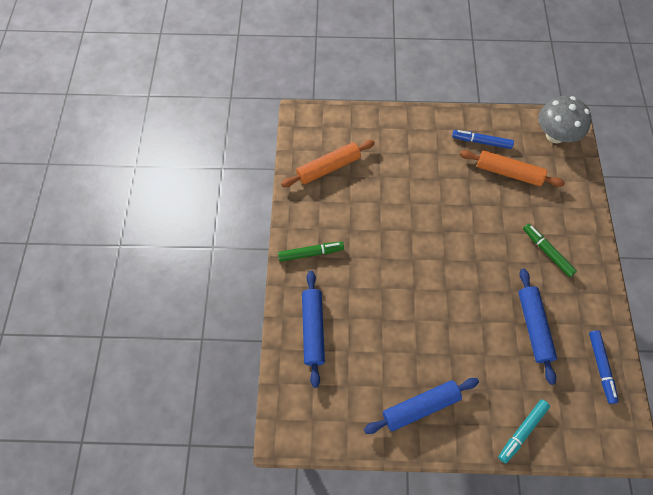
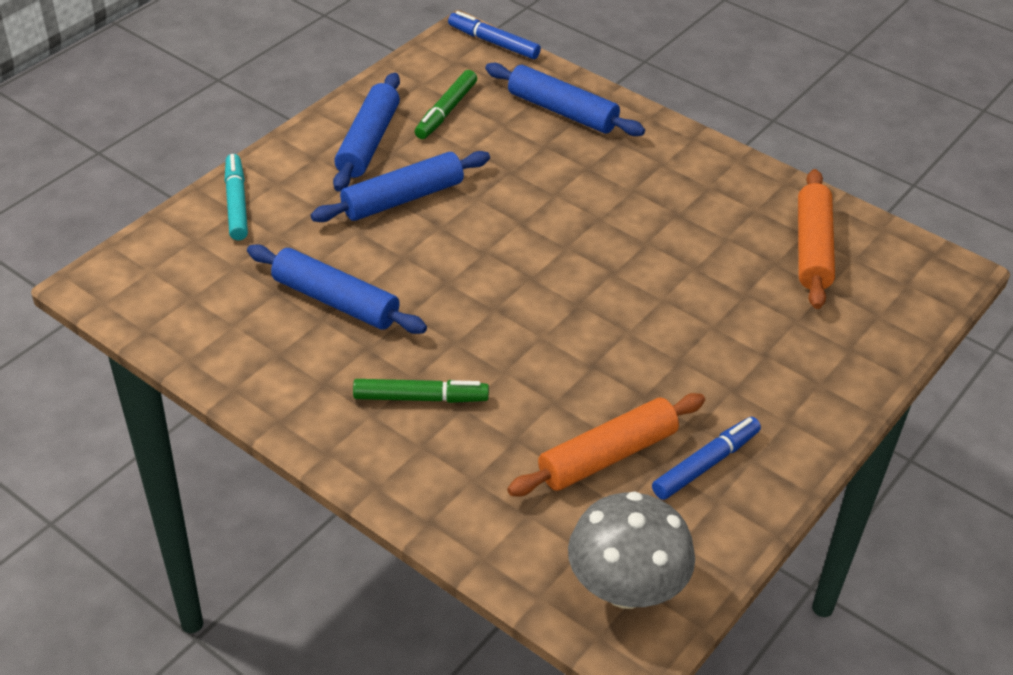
camera: 125 degrees right, 20 degrees down
green marker [278,242,344,262] -> green marker moved to [415,70,477,139]
blue marker [589,330,619,404] -> blue marker moved to [448,11,541,59]
none -> blue rolling pin [311,151,490,222]

